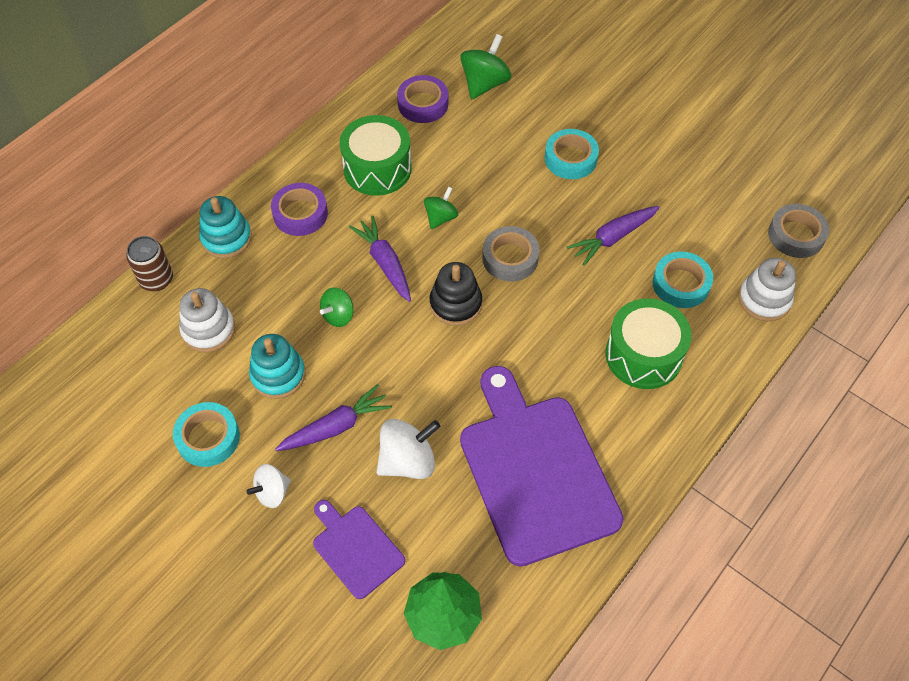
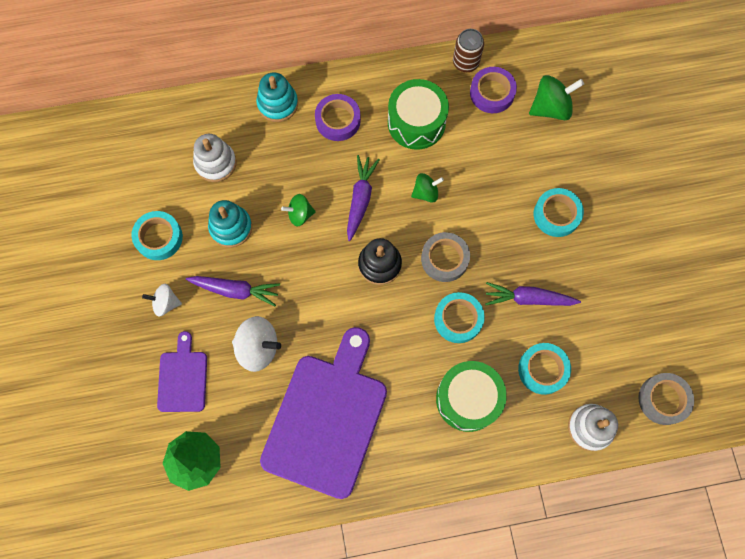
camera: 40 degrees right, 15 degrees up
brown can [126,236,173,291] -> brown can moved to [453,29,484,72]
none -> turquoise tape [434,292,485,343]

